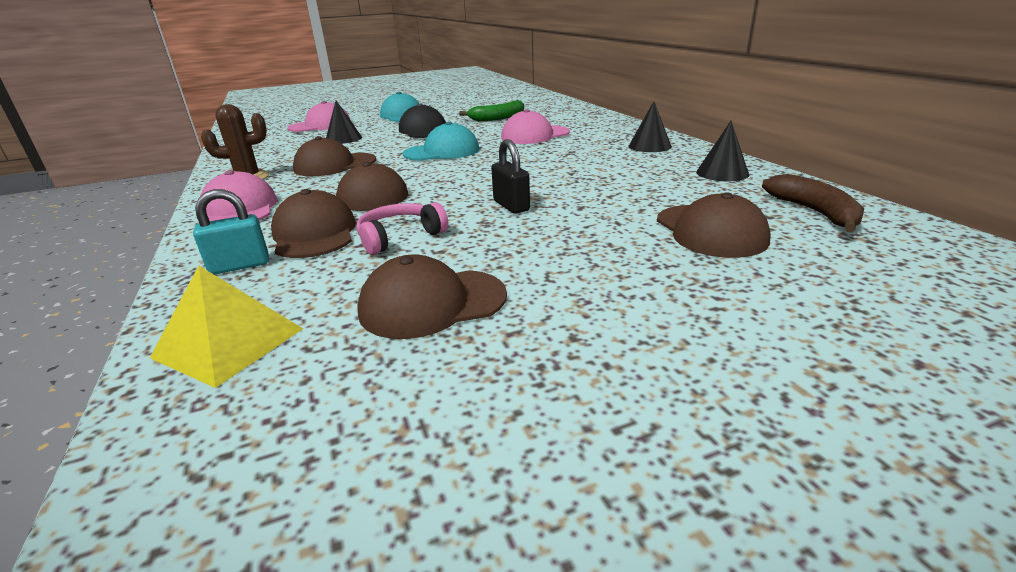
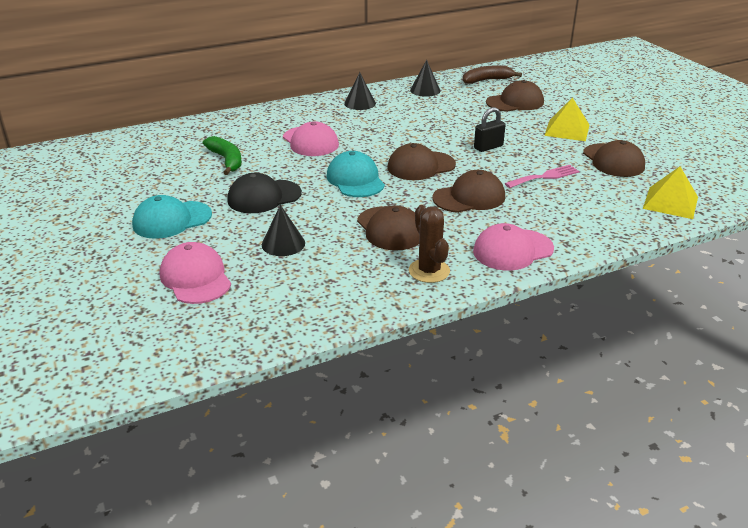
camera: 95 degrees left, 5 degrees up
turquoise padlock [193,189,269,275] -> none
brown cap [271,189,356,258] -> brown cap moved to [388,143,456,180]
pink headphones [357,202,448,255] -> pink fork [505,165,580,188]
none -> yellow pyramid [544,97,590,141]

